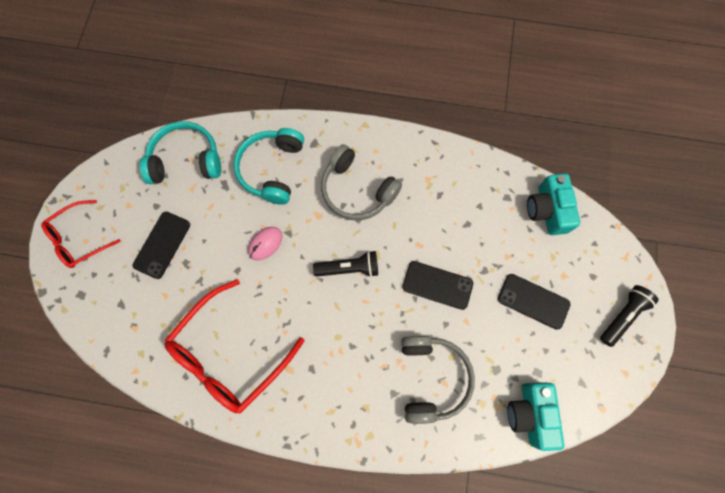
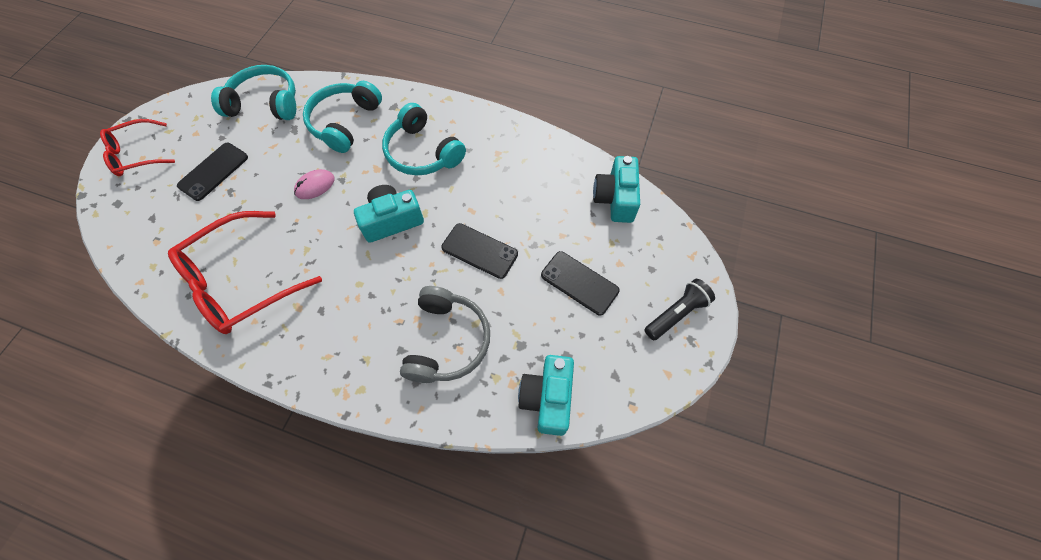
camera: 10 degrees right, 10 degrees down
black flashlight [313,251,378,277] -> turquoise camera [354,185,424,243]
grey headphones [321,144,402,220] -> turquoise headphones [382,103,466,176]

